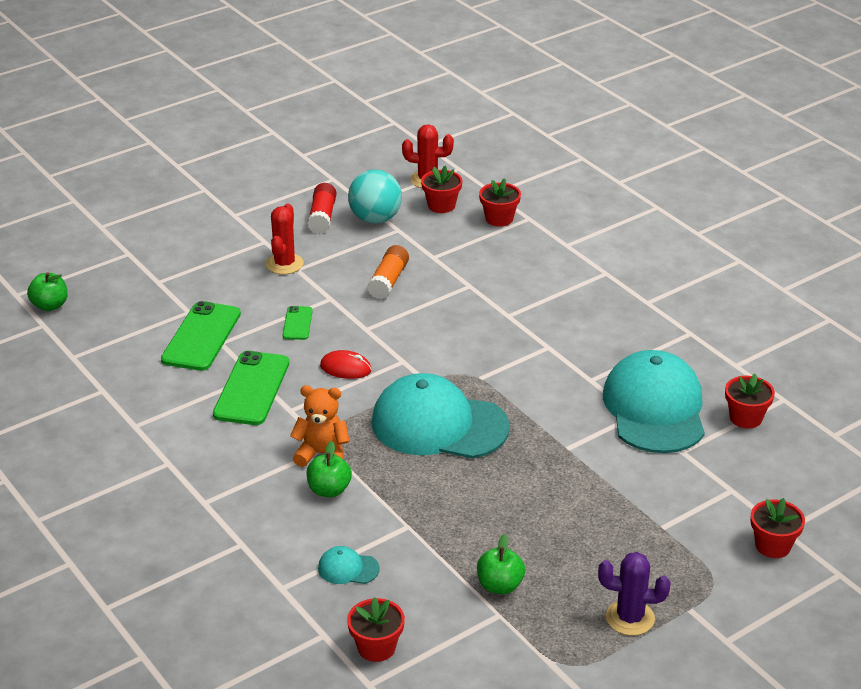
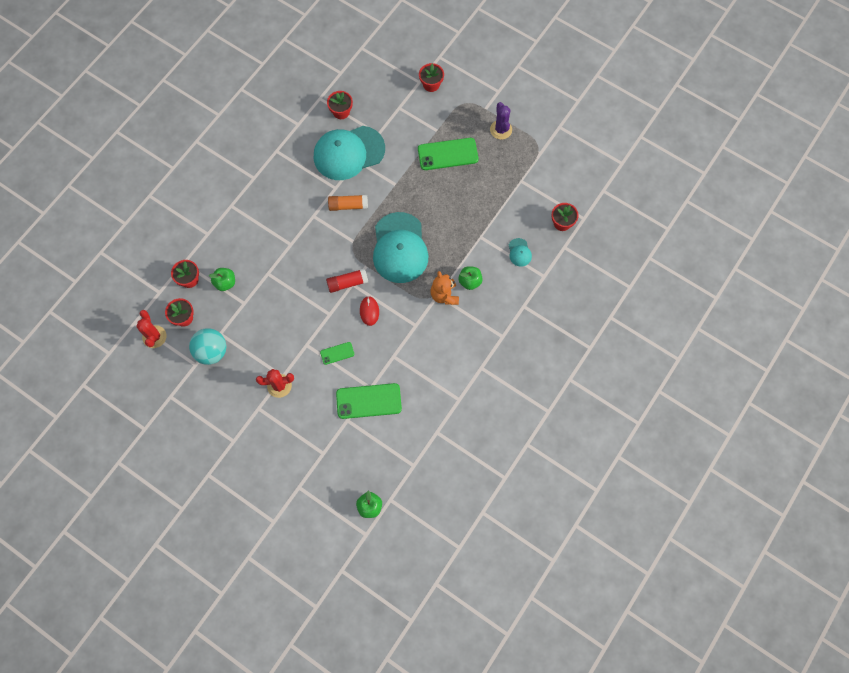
camera: 110 degrees left, 35 degrees up
green phone [213,351,289,425] -> green phone moved to [418,138,478,170]
red glue stick [307,183,336,234] -> red glue stick moved to [326,268,368,293]
orange glue stick [367,245,409,299] -> orange glue stick moved to [328,195,368,211]
green apple [477,534,525,594] -> green apple moved to [209,268,235,291]

